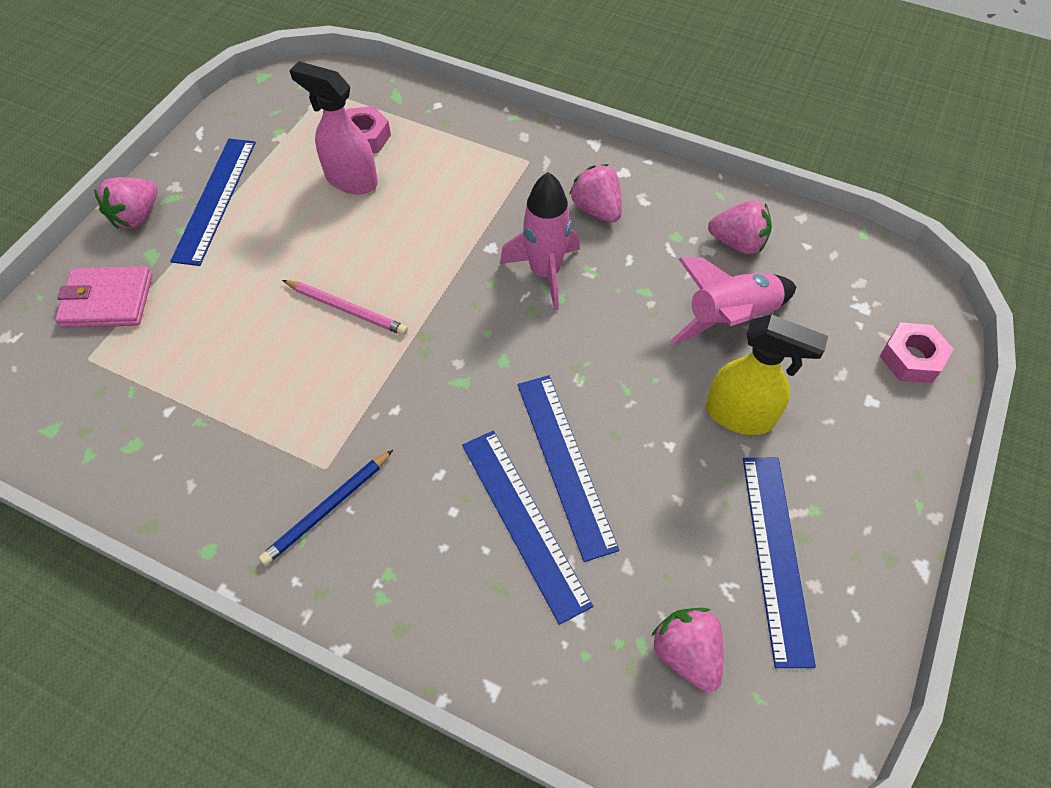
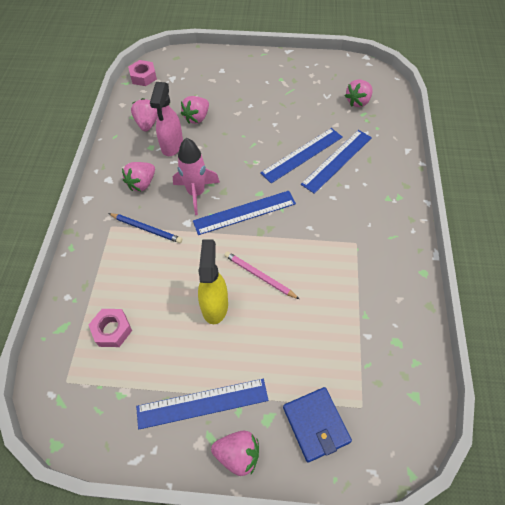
camera: 110 degrees left, 0 degrees up
pink wallet [55,266,152,328] -> blue wallet [283,387,352,463]
blue pencil [259,450,393,566] -> blue pencil moved to [108,213,182,243]
pink pencil [282,280,408,336] -> pink pencil turned 60 degrees counterclockwise [224,251,299,299]
pink spray bottle [289,61,378,195] -> pink spray bottle moved to [150,82,183,156]
pink rocket [670,257,796,344] -> pink strawberry [181,96,209,124]
yellow spray bottle [706,314,828,435] -> yellow spray bottle moved to [198,240,228,324]
blue ruler [743,458,816,668] -> blue ruler moved to [193,191,296,235]
pink nut [880,322,953,383] -> pink nut moved to [128,60,157,86]

